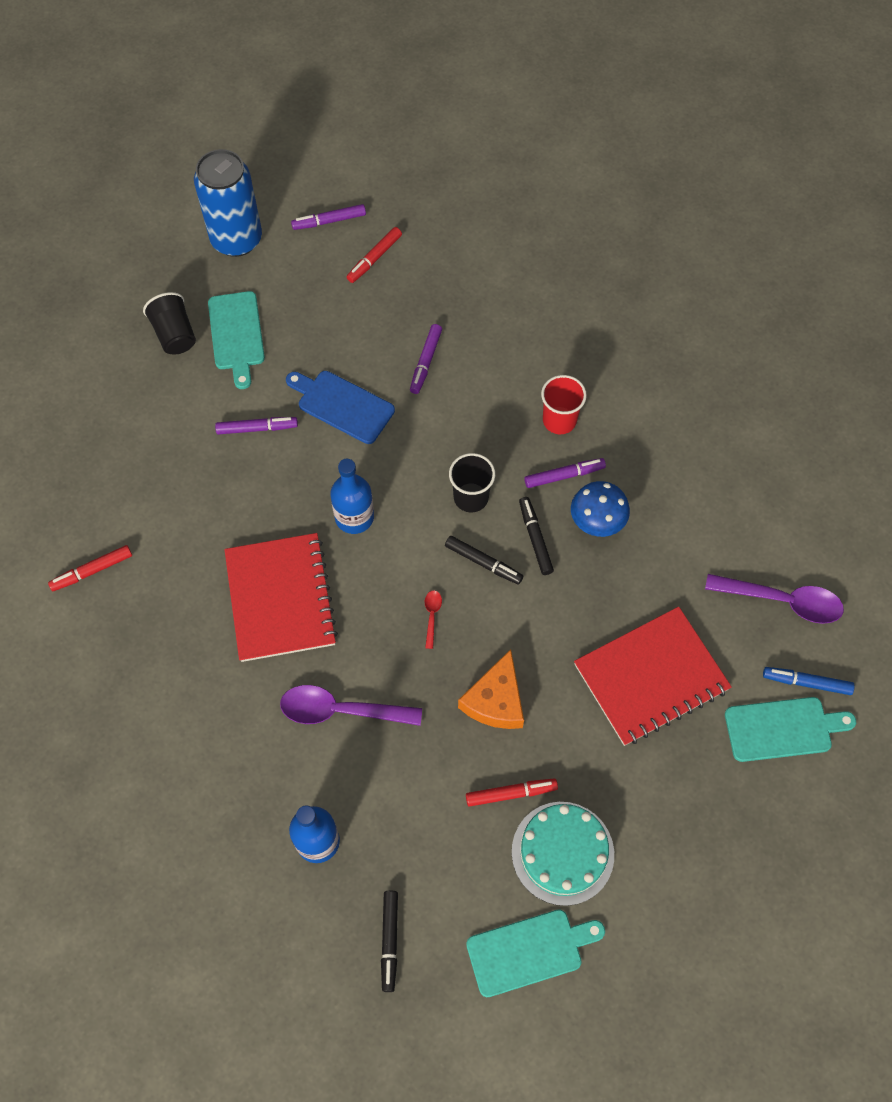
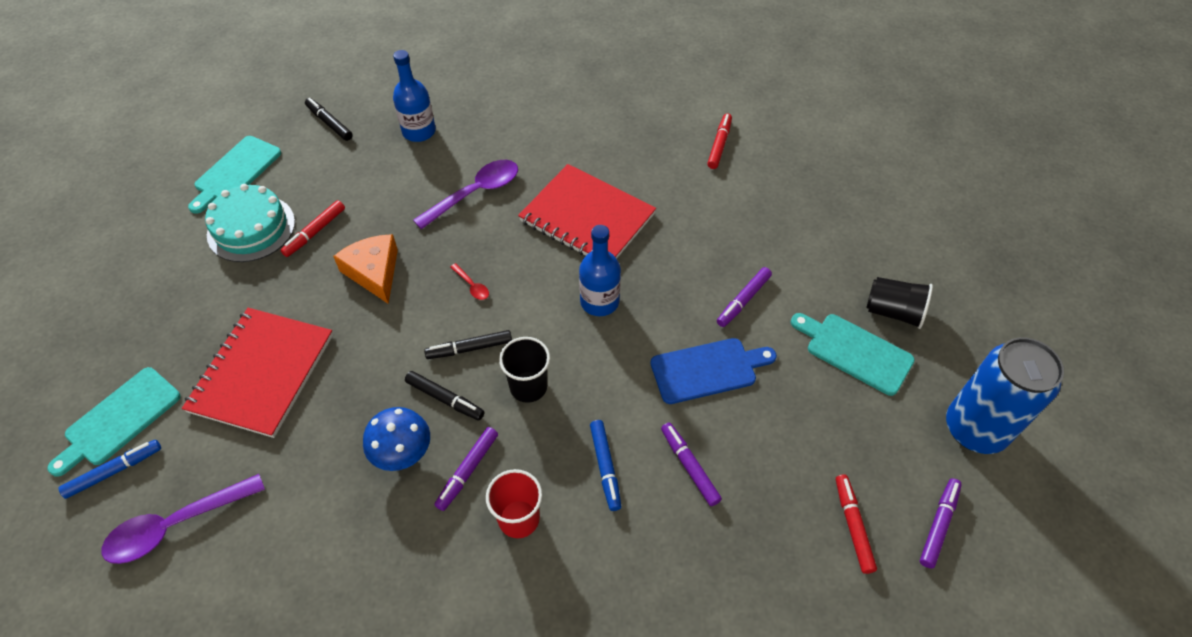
camera: 135 degrees right, 10 degrees down
none -> blue marker [590,420,621,511]

